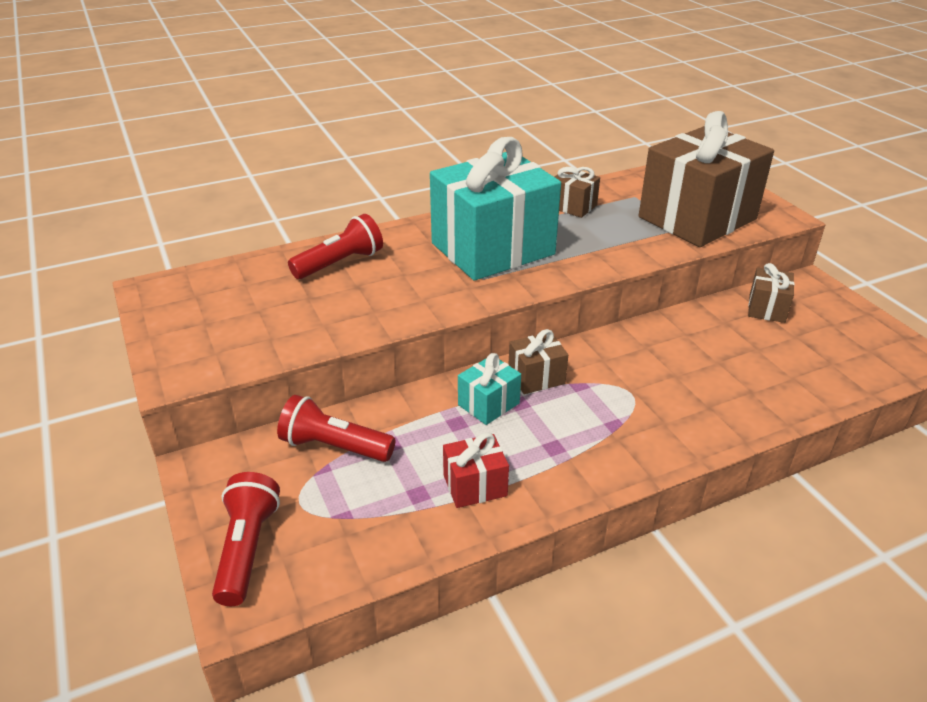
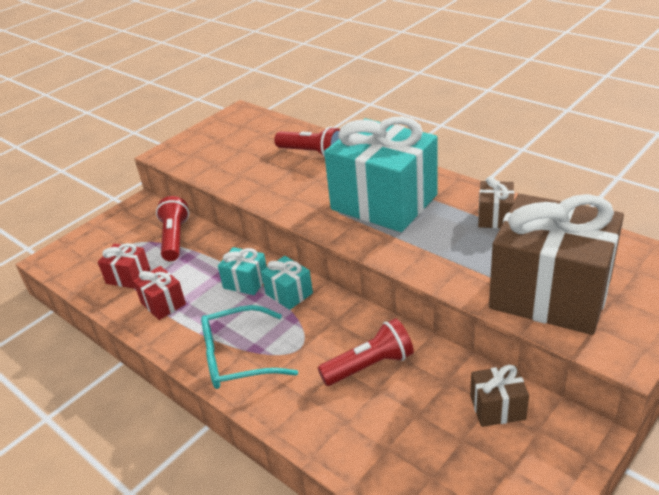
camera: 70 degrees right, 0 degrees up
red flashlight [212,472,280,606] -> red flashlight moved to [318,319,414,386]
brown gift [509,329,568,394] -> turquoise gift [261,256,313,310]
none -> red gift [98,243,151,289]
none -> turquoise glasses [201,305,298,389]

